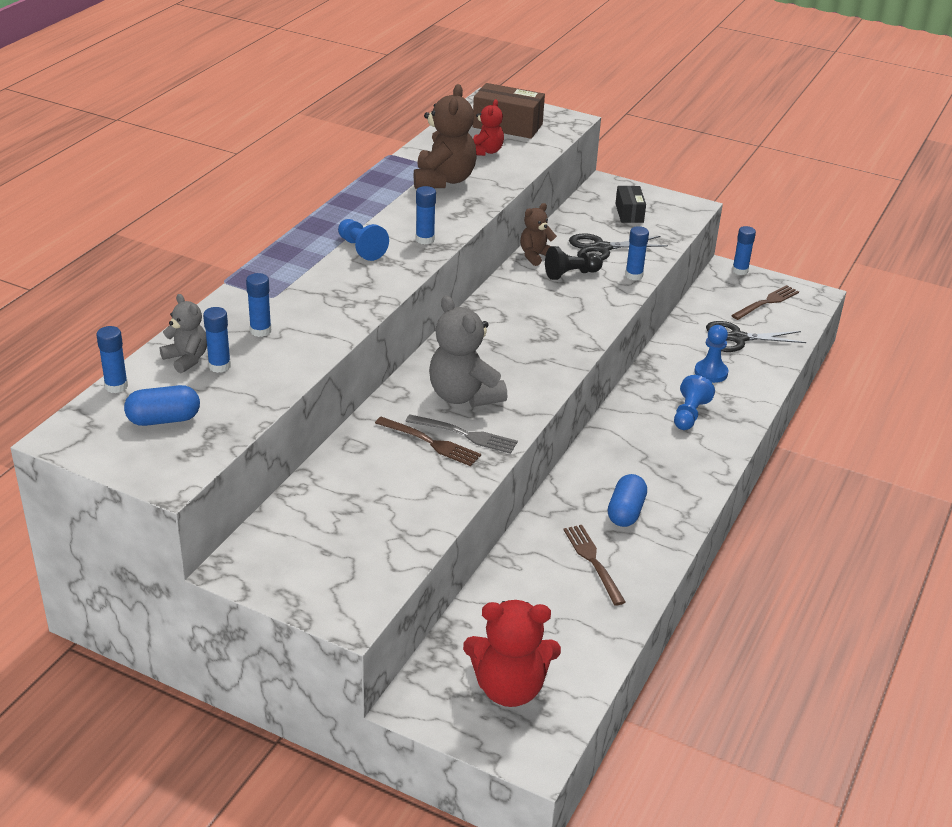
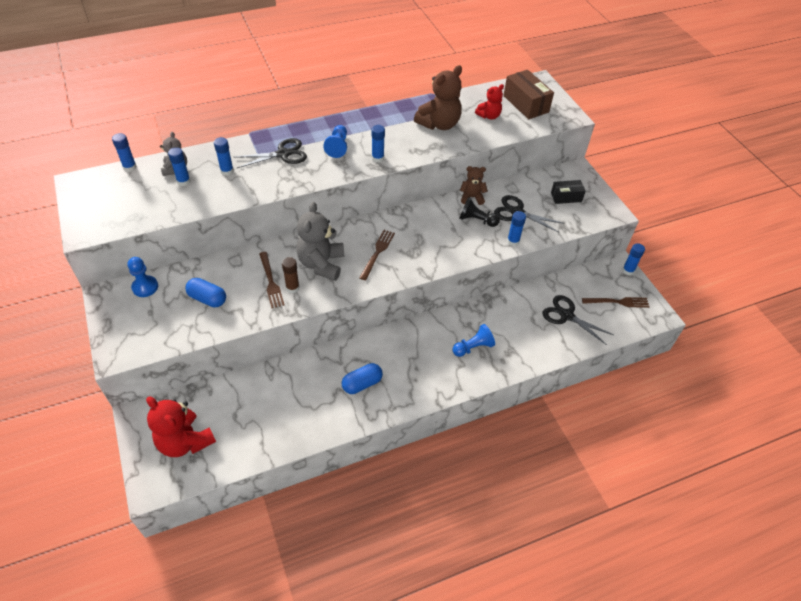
camera: 40 degrees right, 15 degrees up
blue capsule [124,385,200,426] -> blue capsule moved to [185,278,226,307]
grey fork [405,415,518,454] -> brown glue stick [282,257,300,293]
brown fork [564,525,626,606] -> brown fork moved to [359,230,395,280]
black box [615,186,646,223] -> black box turned 45 degrees clockwise [551,180,586,204]
blue pawn [695,325,728,383] -> blue pawn moved to [128,257,158,297]
none -> black scissors [235,138,307,168]

